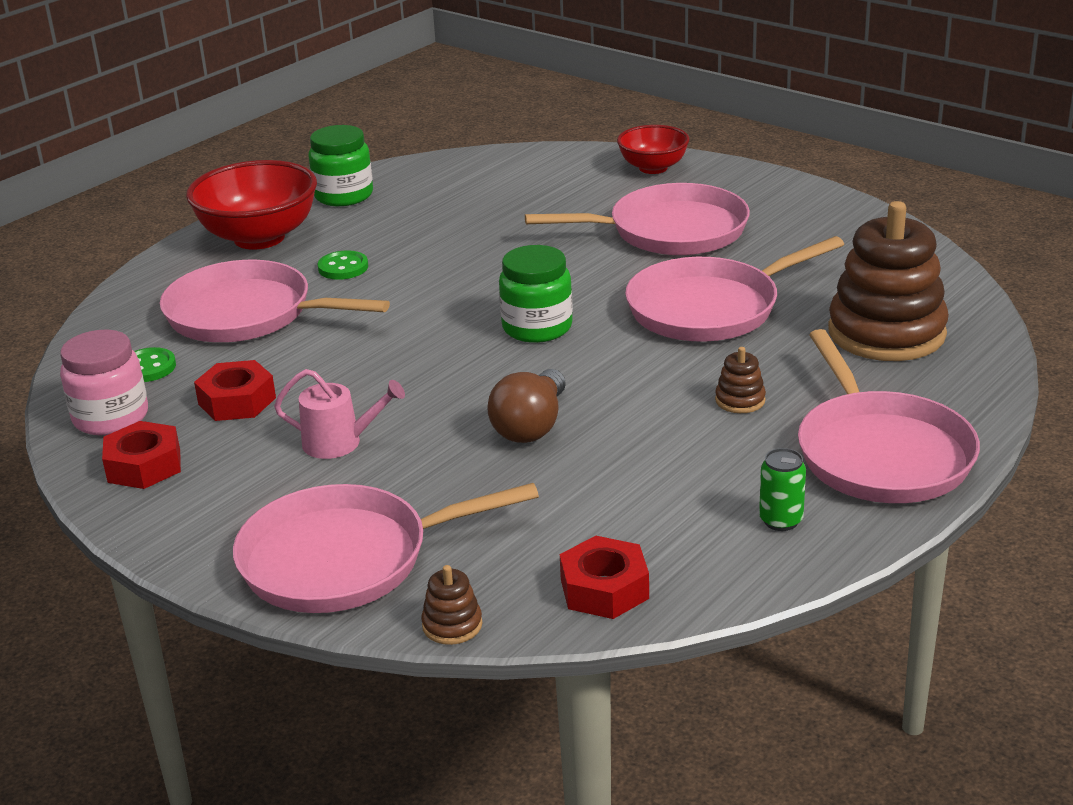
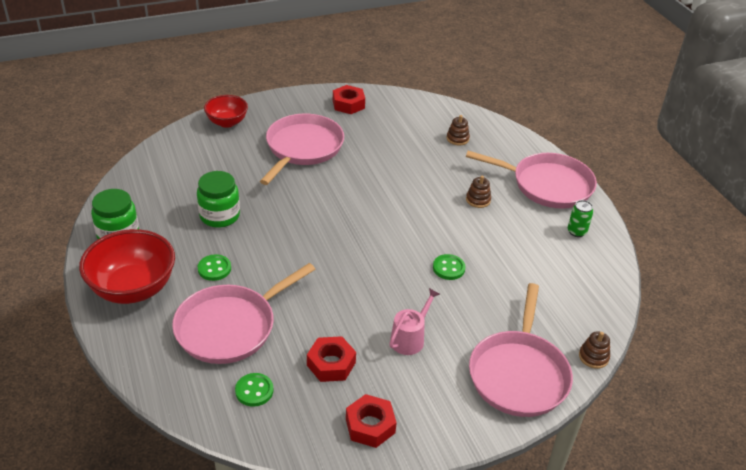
camera: 65 degrees left, 10 degrees up
pink jar [60,330,148,435] -> none
brown light bulb [487,369,566,443] -> green button [433,254,466,280]
green jar [499,245,573,343] -> green jar moved to [197,171,240,228]
red nut [560,536,649,619] -> red nut moved to [333,85,365,114]
pink pan [625,236,844,341] -> none
brown stacking toy [828,201,949,361] -> brown stacking toy [447,115,470,145], size x0.40

